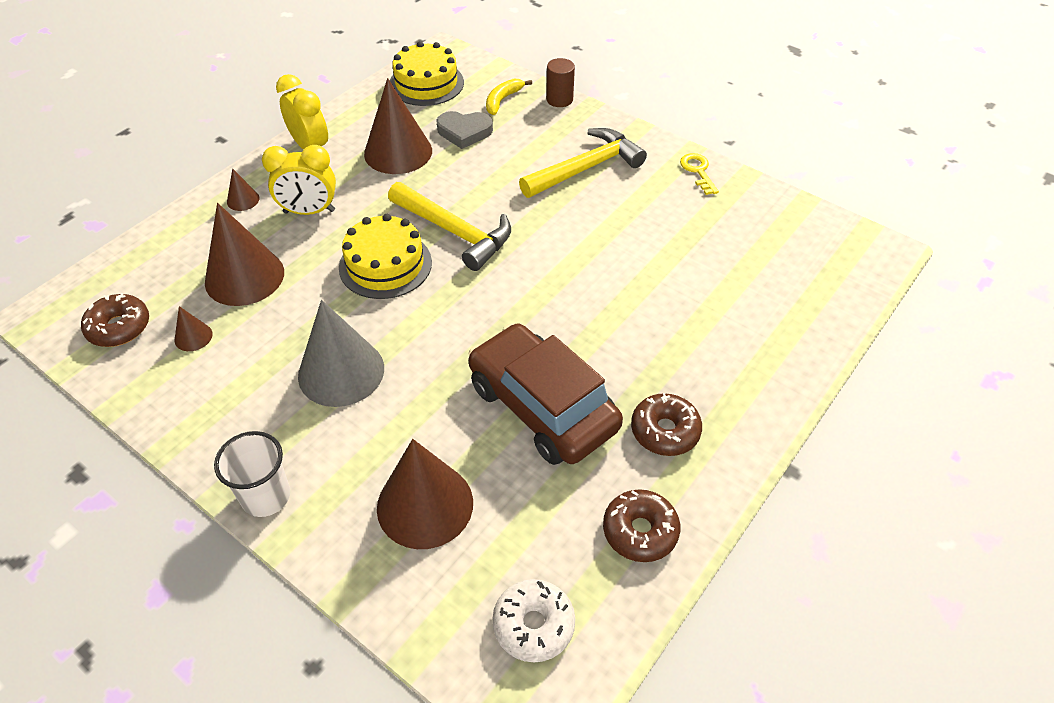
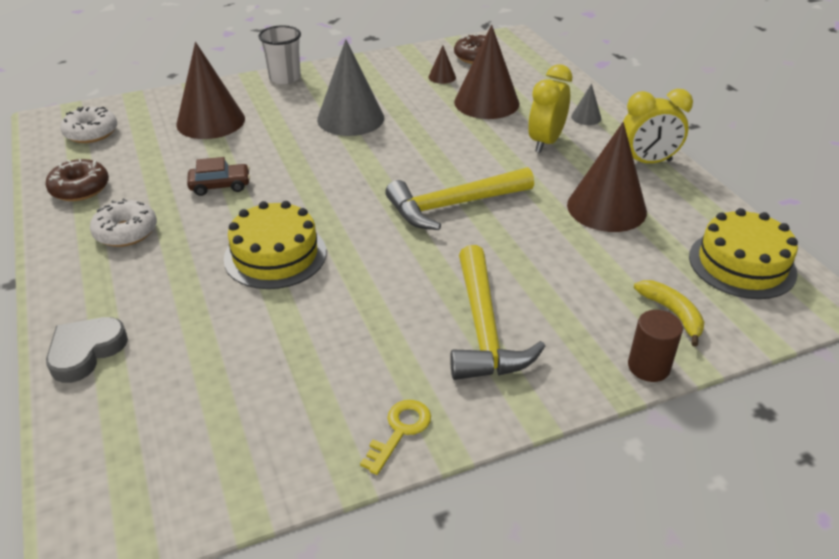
camera: 120 degrees right, 10 degrees down
brown cone [227,168,260,211] -> grey cone [571,84,601,125]
yellow cake [339,214,432,299] -> yellow cake moved to [224,201,326,289]
grey heart [436,111,493,149] -> grey heart moved to [46,317,128,383]
brown car [468,323,623,465] -> brown car [187,157,250,196], size x0.44
brown donut [631,393,702,456] -> white donut [90,198,157,247]
yellow key [680,153,719,195] -> yellow key turned 75 degrees counterclockwise [360,400,431,475]

